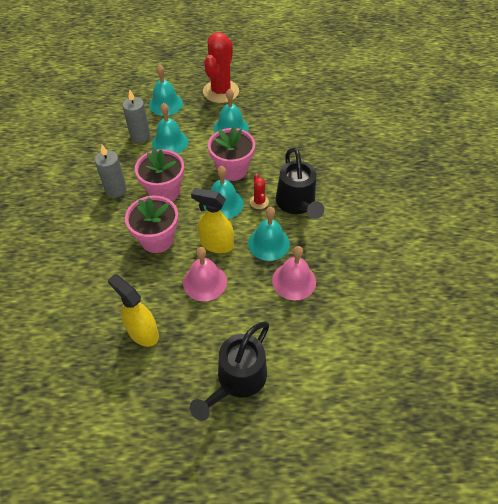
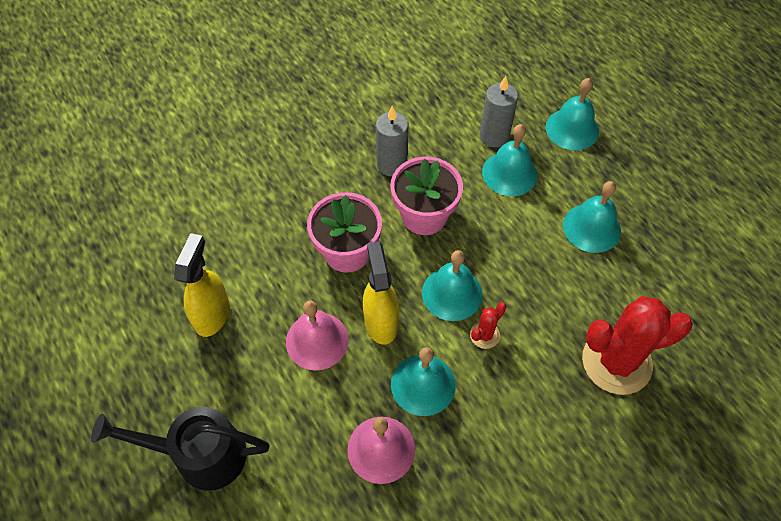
camera: 60 degrees right, 5 degrees up
red cactus [203,32,239,103] -> red cactus moved to [582,296,693,395]
pink flower pot [208,126,255,181] -> none
black watering can [276,148,324,219] -> none

